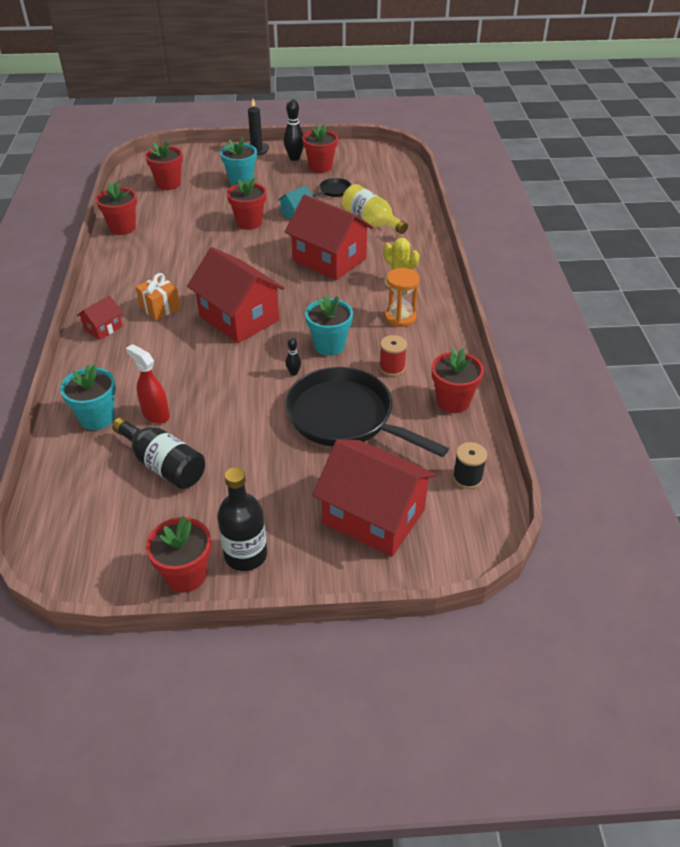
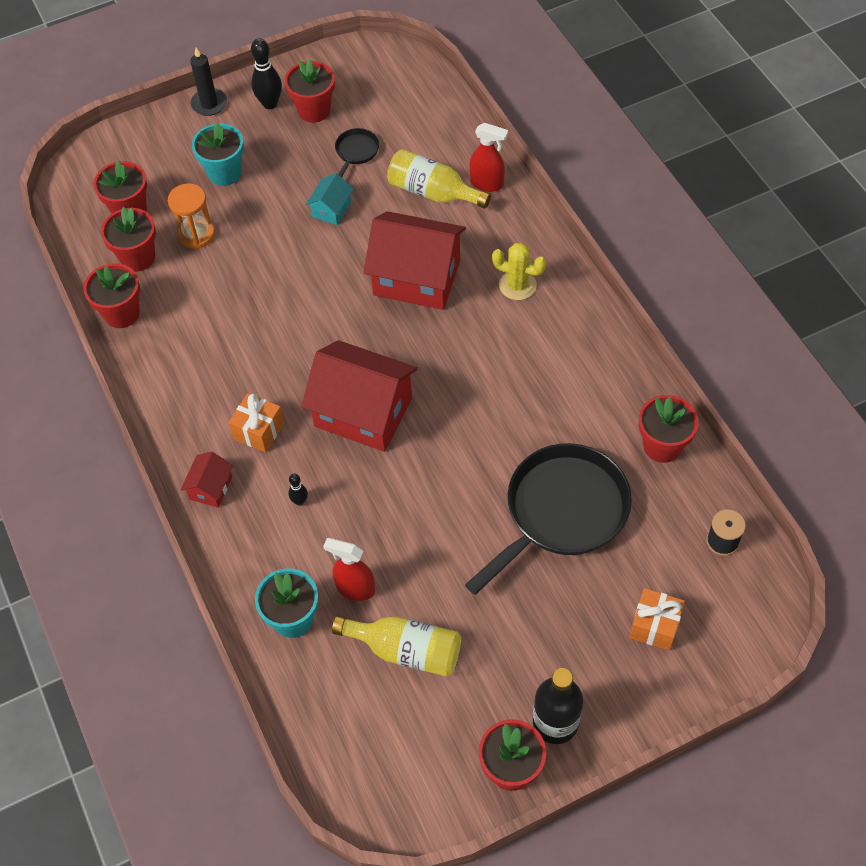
camera: 20 degrees left, 15 degrees up
black bottle [112,417,205,489] -> yellow bottle [332,615,461,677]
red flower pot [227,178,266,230] -> red flower pot moved to [101,207,156,272]
black pan [285,367,449,457] -> black pan turned 120 degrees clockwise [465,443,632,595]
black bowling pin [286,338,301,376] -> black bowling pin moved to [289,474,308,506]
turquoise flower pot [305,295,353,356] -> none
red house [313,439,437,557] -> orange gift [629,588,685,651]
red spool [379,335,407,376] -> none
orange hourglass [385,268,420,327] -> orange hourglass moved to [168,184,215,249]
none -> red spray bottle [470,123,508,192]

